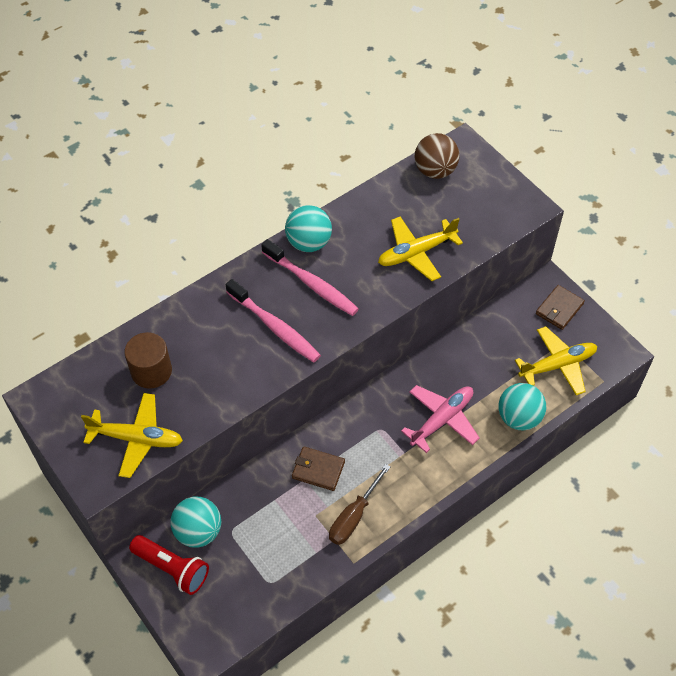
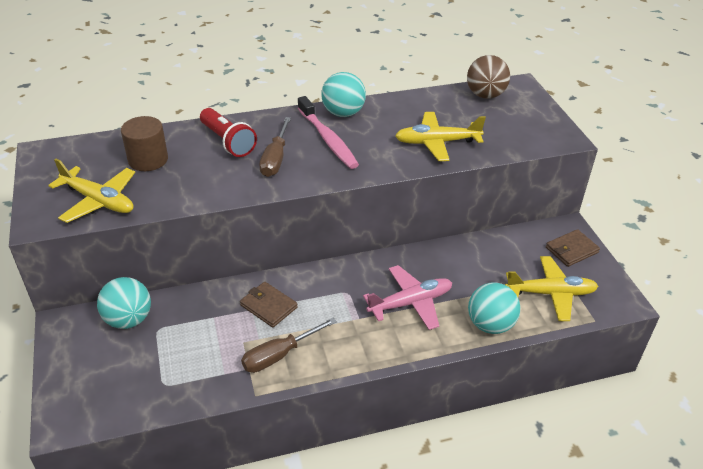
camera: 20 degrees right, 15 degrees down
red flashlight [129,535,209,595] -> red flashlight moved to [200,108,257,157]
pink toothbrush [226,279,321,363] -> brown screwdriver [259,117,291,177]

